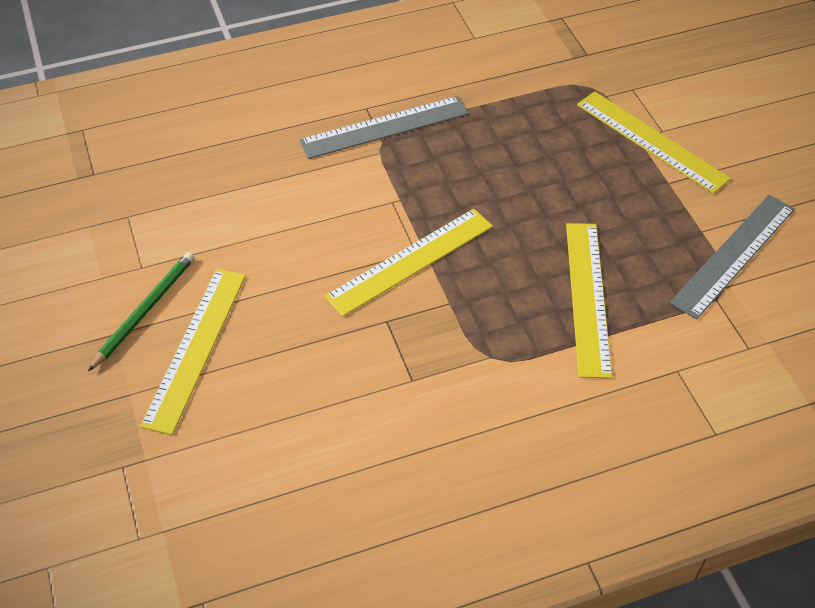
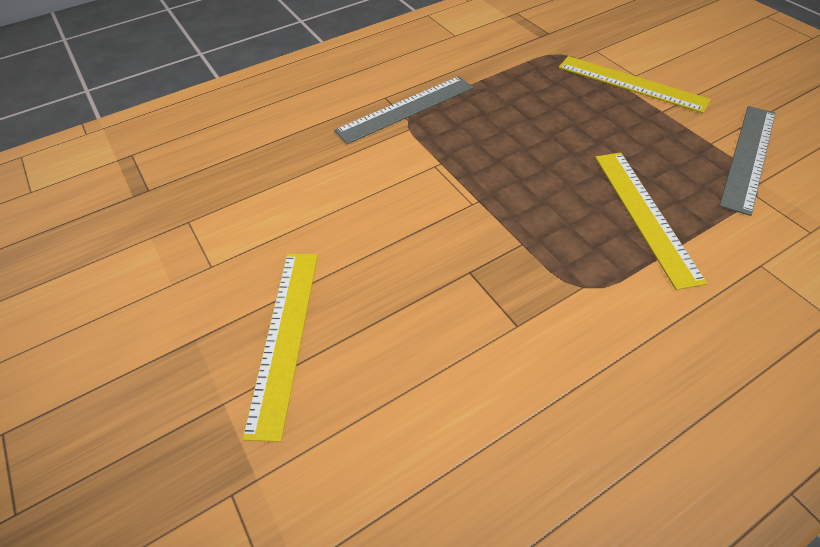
camera: 10 degrees left, 0 degrees up
green pencil [88,252,195,371] -> none
yellow ruler [325,209,493,317] -> none

